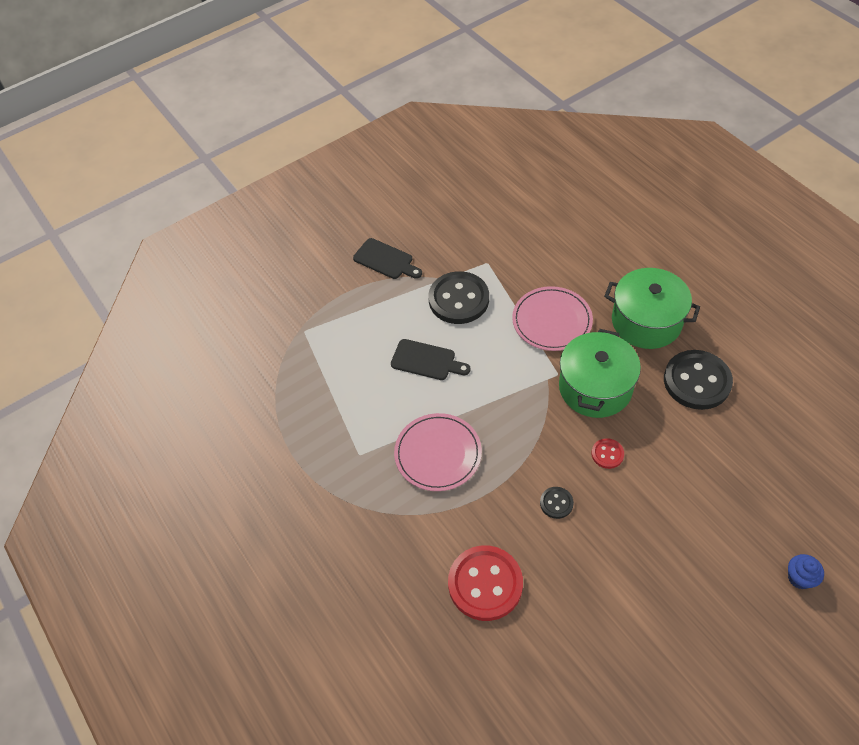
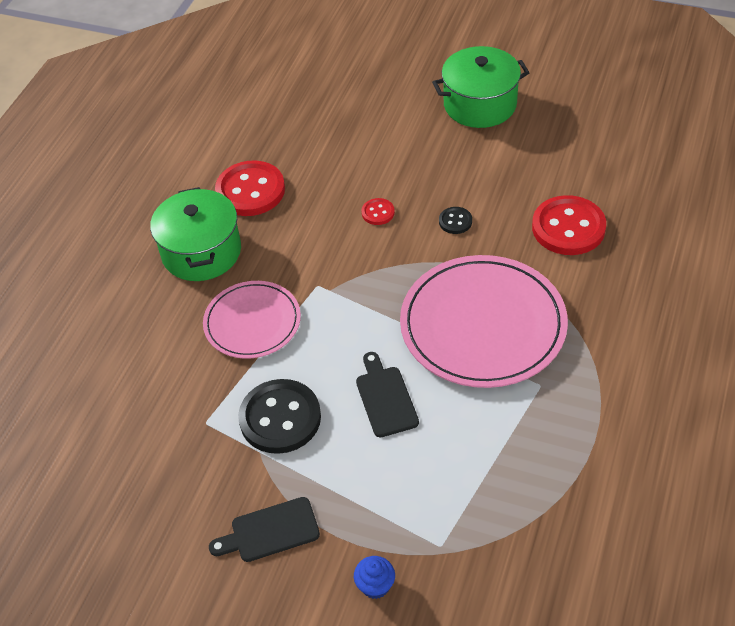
camera: 125 degrees left, 5 degrees down
black cutting board [353,238,422,279] -> black cutting board turned 105 degrees counterclockwise [209,497,320,562]
pink plate [394,413,482,491] -> pink plate [400,255,568,388], size x1.67
green pot [559,329,641,418] -> green pot moved to [432,46,530,128]
black button [664,350,733,410] -> red button [215,160,285,216]
blue cupcake [788,554,824,589] -> blue cupcake moved to [354,556,395,599]

